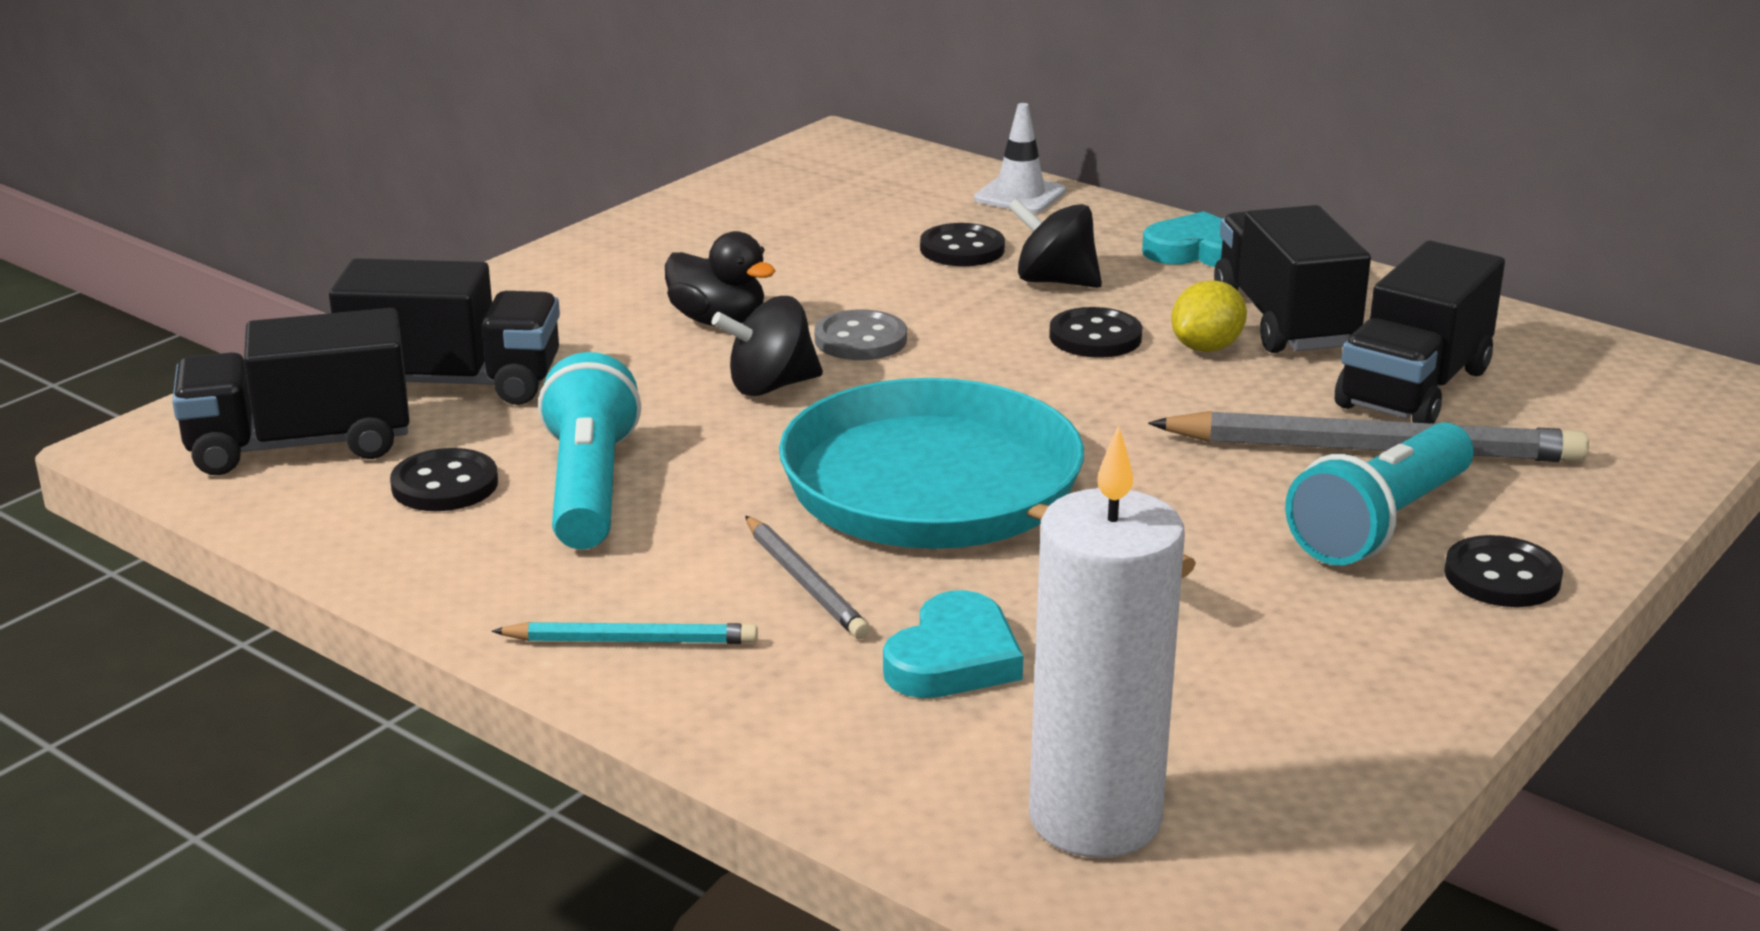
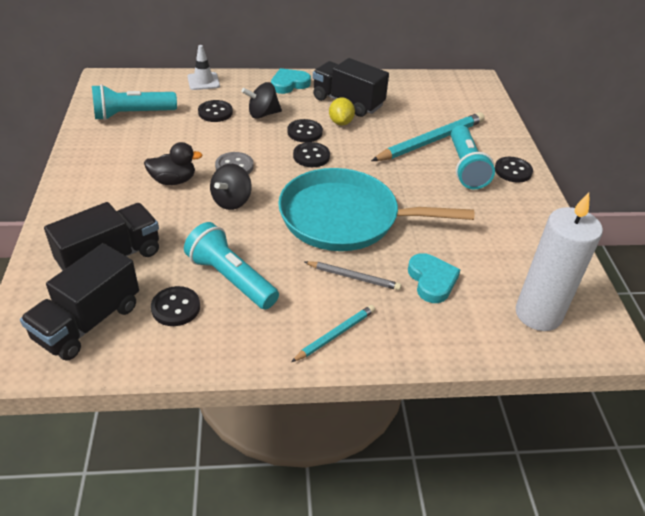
camera: 45 degrees left, 15 degrees up
grey pencil [1148,411,1589,462] -> turquoise pencil [371,112,485,161]
black truck [1335,241,1505,424] -> none
none -> turquoise flashlight [92,84,177,120]
none -> black button [293,142,330,167]

